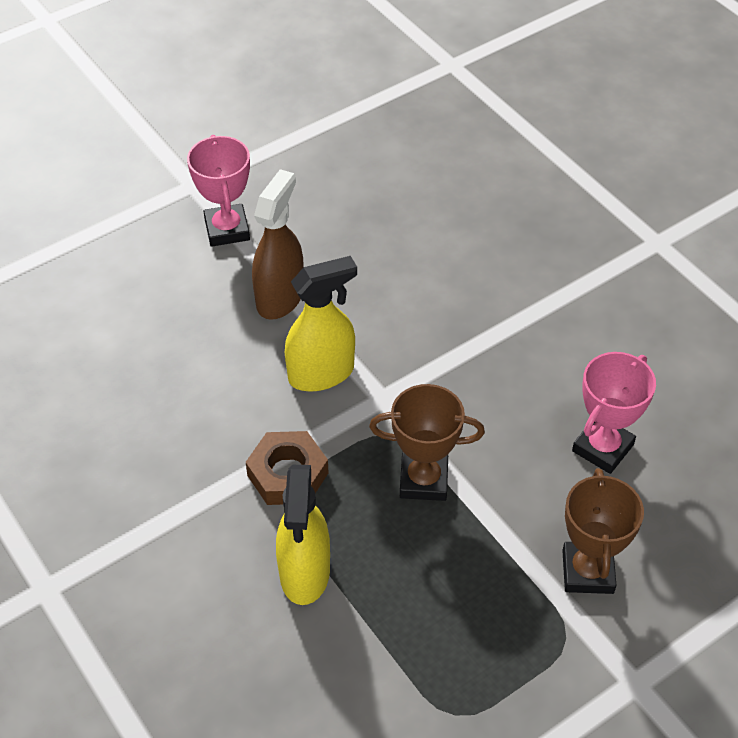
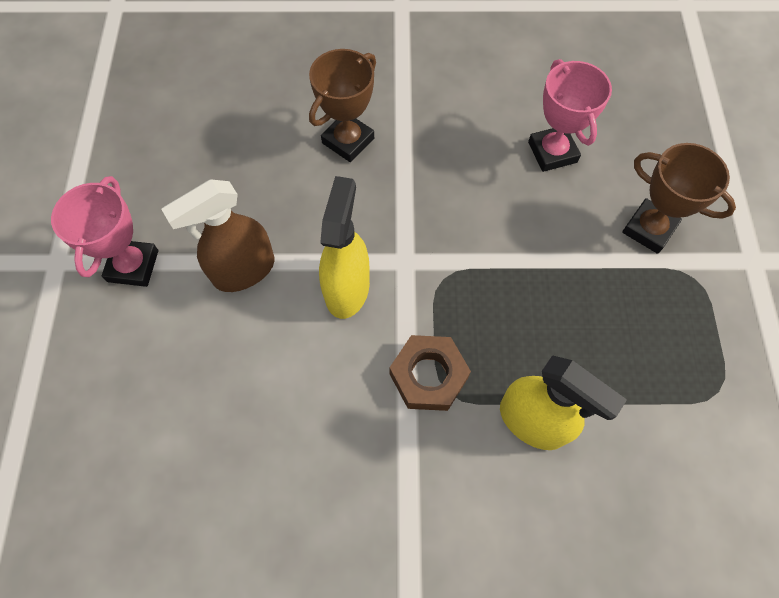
camera: 55 degrees left, 15 degrees up
pink trophy [187,135,250,247] -> pink trophy turned 75 degrees clockwise [51,176,158,287]
brown spray bottle [252,169,304,320] -> brown spray bottle turned 90 degrees counterclockwise [161,180,274,292]
brown trophy [369,384,485,501] -> brown trophy moved to [309,49,376,162]

